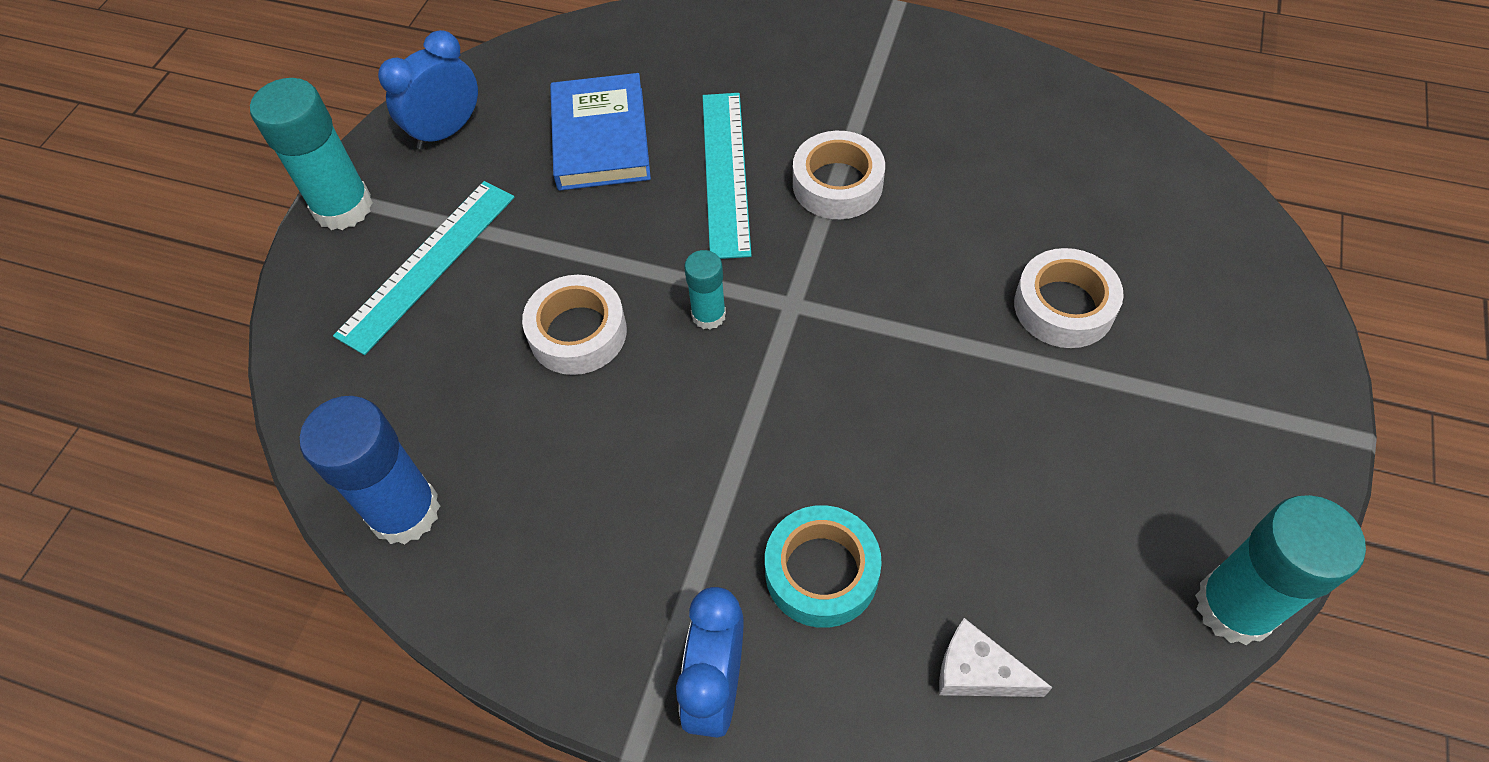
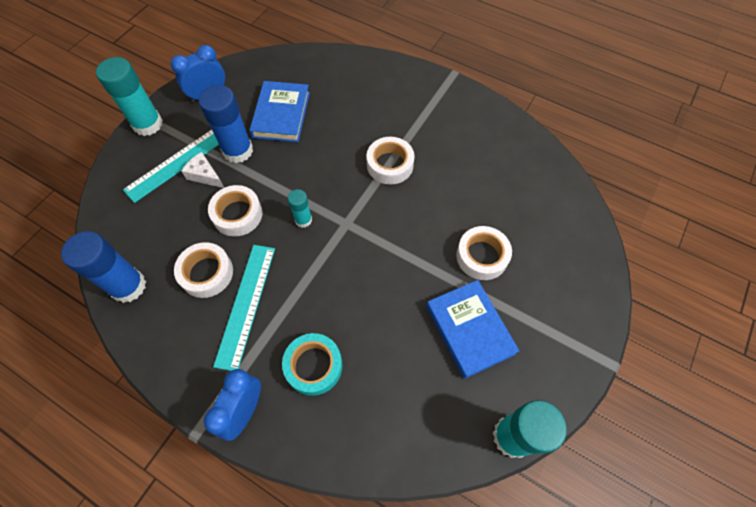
camera: 10 degrees right, 5 degrees up
turquoise ruler [703,93,751,259] -> turquoise ruler moved to [213,245,275,371]
white cheese [939,618,1053,697] -> white cheese moved to [182,152,224,188]
none -> white tape [174,242,233,298]
none -> blue glue stick [199,85,253,163]
none -> blue book [426,280,519,379]

